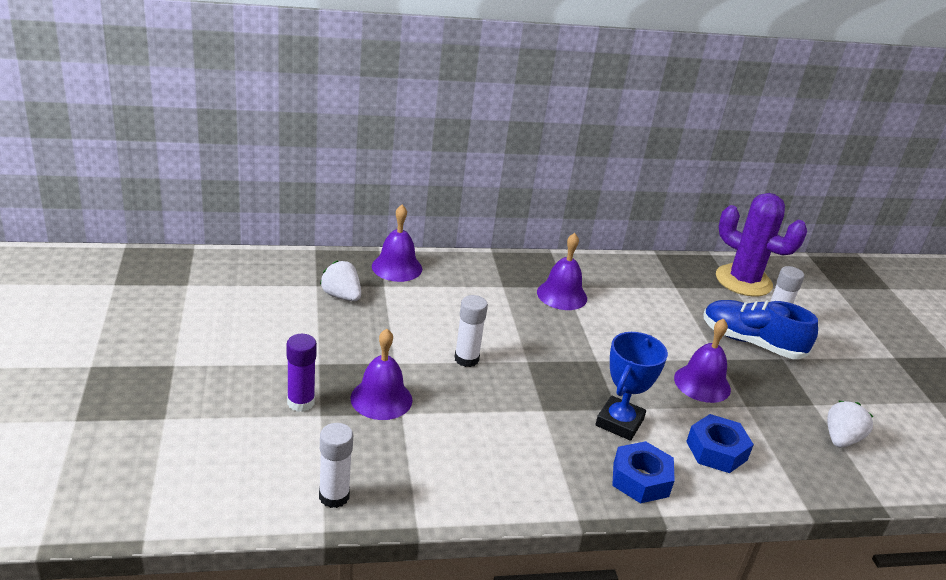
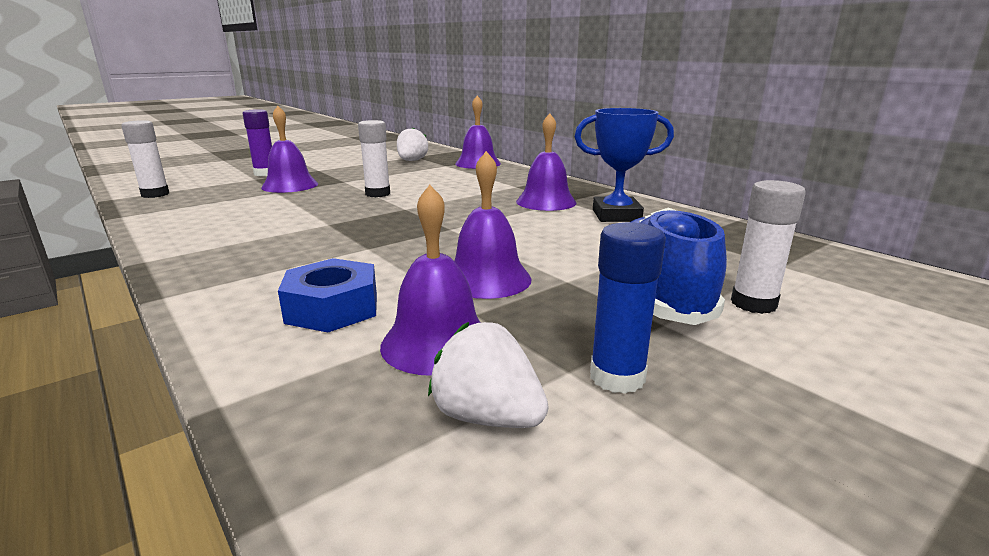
camera: 65 degrees right, 10 degrees down
blue trophy [595,332,668,441] -> blue trophy moved to [574,108,674,222]
blue nut [612,441,675,503] -> none
purple cactus [716,193,807,297] -> none
white strawberry [827,401,874,448] -> white strawberry turned 150 degrees counterclockwise [428,322,548,428]
none -> purple bell [380,185,481,376]
none -> blue glue stick [590,222,666,394]

